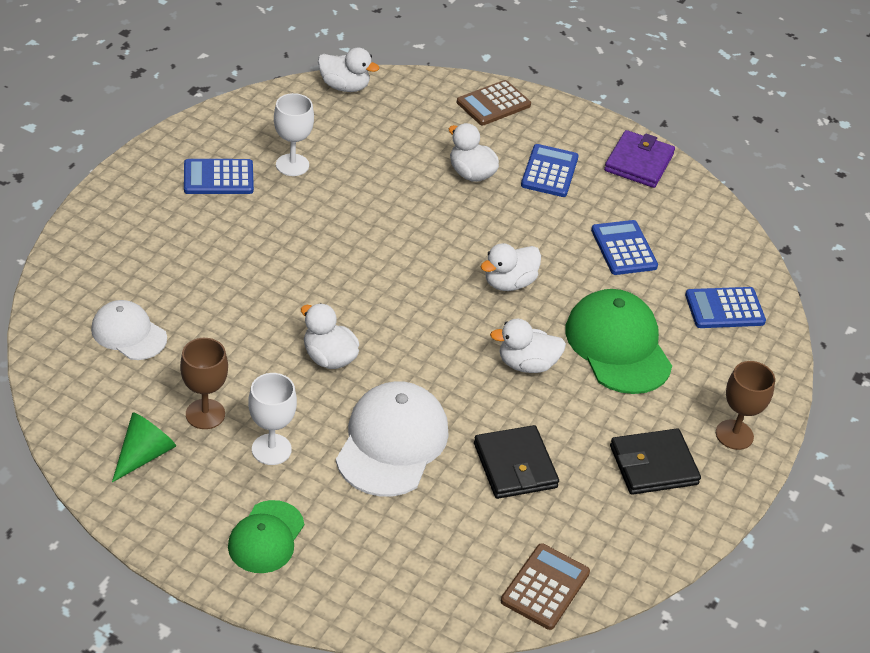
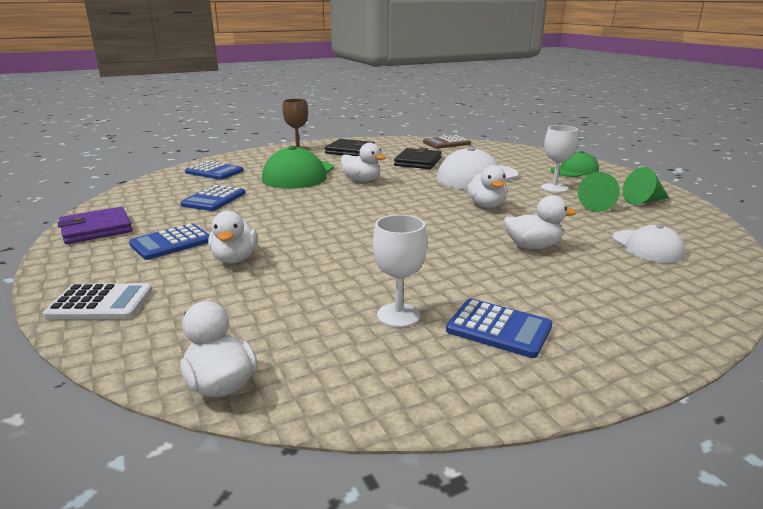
camera: 140 degrees left, 20 degrees down
brown goblet [180,338,228,429] -> green cone [578,172,620,212]
brown calculator [457,80,531,125] -> white calculator [43,283,152,320]
white duck [481,243,541,291] -> white duck moved to [504,195,577,249]

